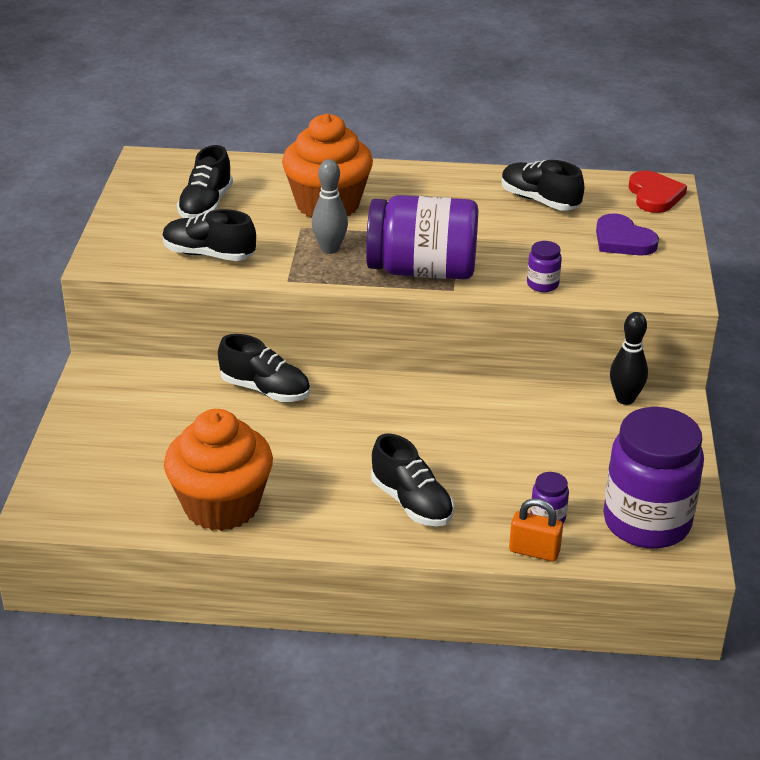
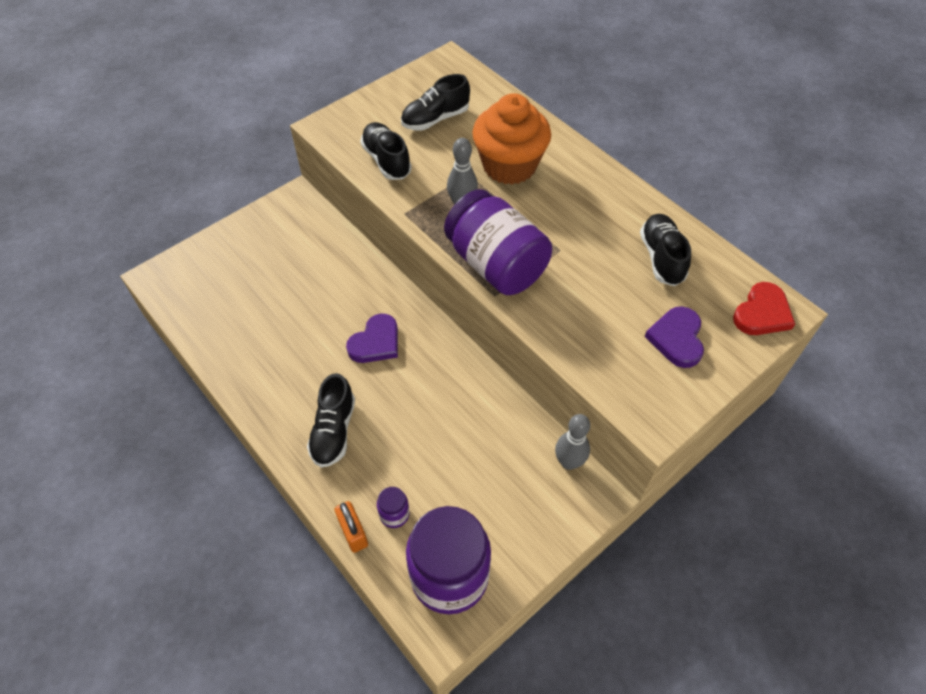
camera: 45 degrees right, 20 degrees up
orange cupcake [164,409,273,531] -> none
black shoe [218,334,310,402] -> none
purple jar [527,241,562,292] -> none
black bowling pin [610,312,648,405] -> grey bowling pin [555,414,590,470]
none -> purple heart [346,314,398,363]

